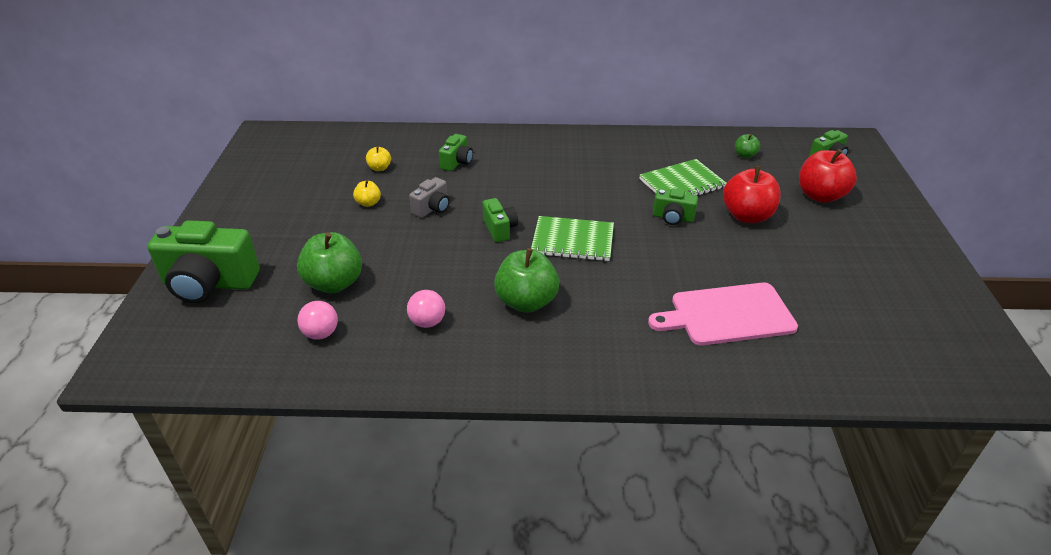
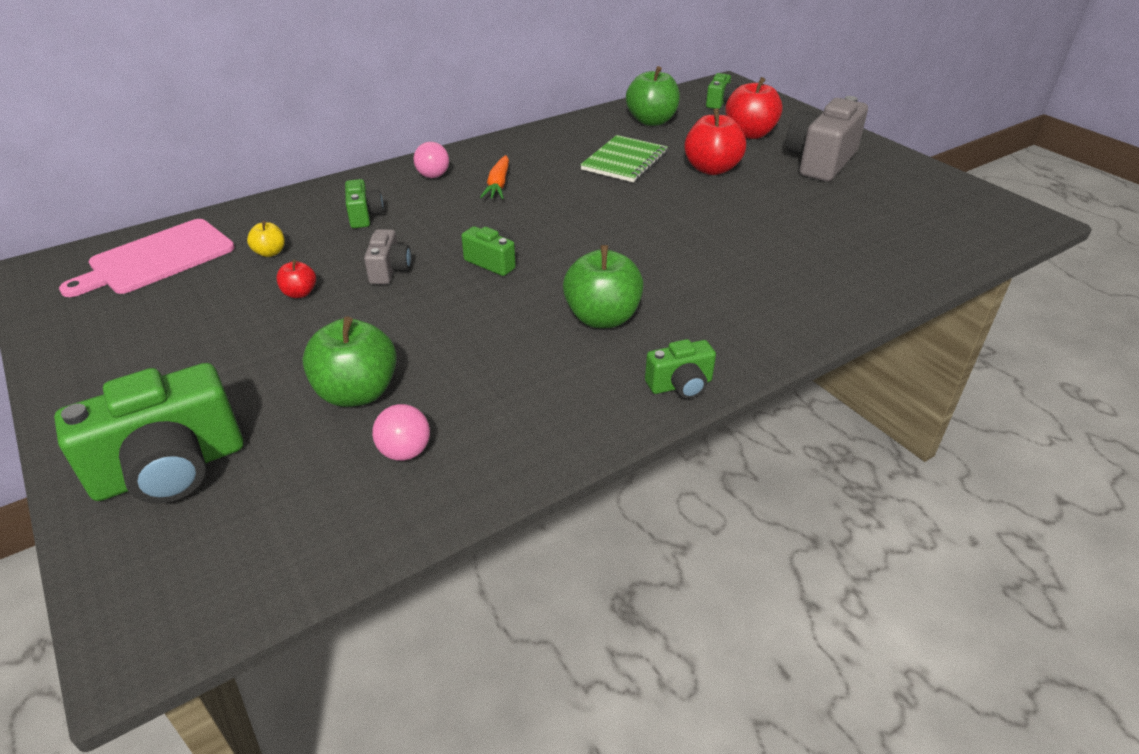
camera: 35 degrees left, 0 degrees up
yellow apple [353,180,381,207] -> red apple [277,260,316,298]
pink ball [407,290,445,328] -> pink ball moved to [413,142,449,178]
green notebook [531,216,614,261] -> none
pink cutting board [648,282,798,346] -> pink cutting board moved to [59,219,235,297]
green camera [653,188,698,225] -> green camera moved to [645,339,716,399]
green apple [735,134,760,158] -> green apple [626,66,680,126], size x2.01
none -> orange carrot [480,155,509,199]
none -> grey camera [786,96,868,182]

